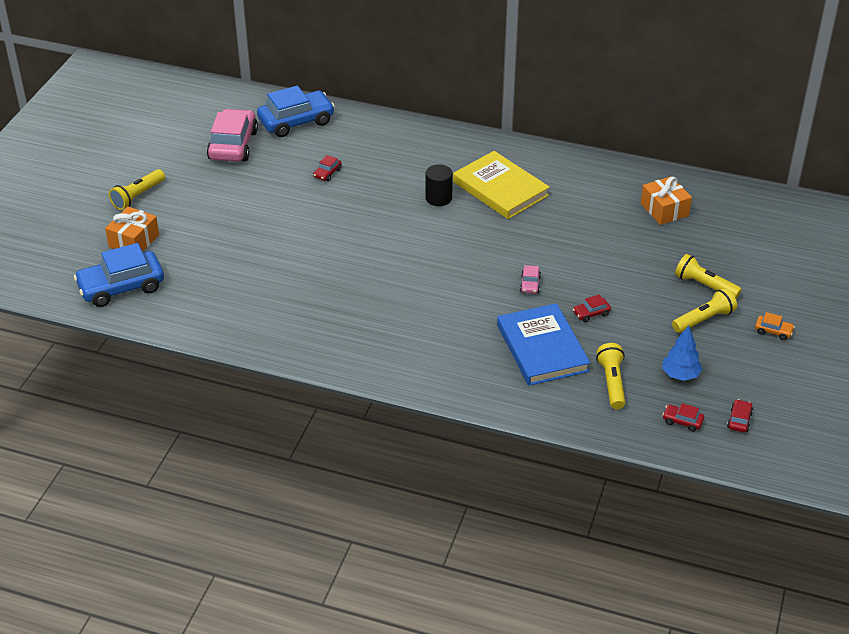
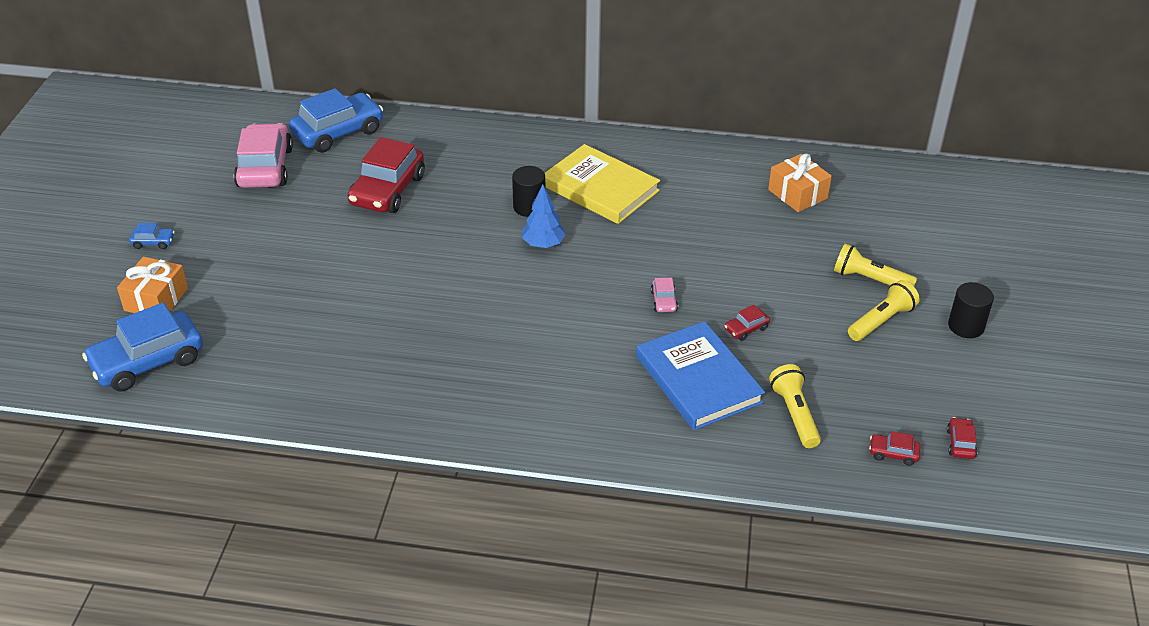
camera: 10 degrees left, 0 degrees up
yellow flashlight [109,169,165,210] -> blue car [129,223,175,249]
red car [313,155,341,181] -> red car [347,137,425,213], size x2.34
blue tree [662,326,702,381] -> blue tree moved to [522,185,566,248]
orange car [755,312,795,340] -> black cylinder [948,282,994,338]

